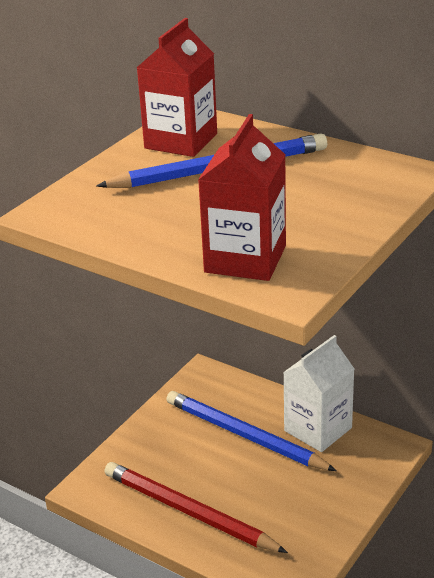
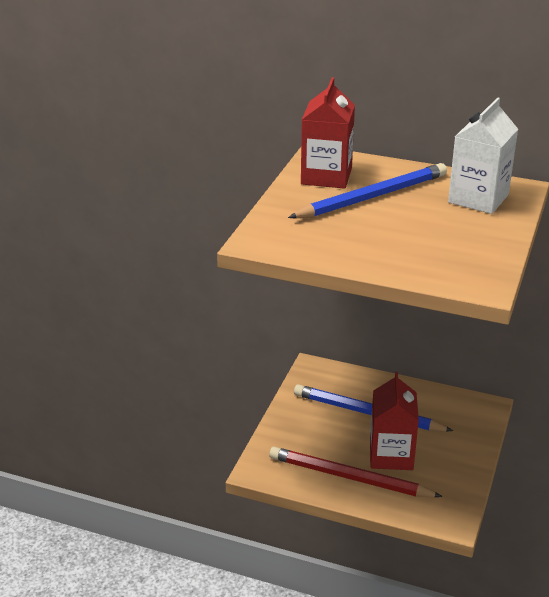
camera: 15 degrees left, 0 degrees up
red carton [198,114,286,281] -> red carton moved to [370,372,419,470]
white carton [283,335,354,452] -> white carton moved to [448,98,518,214]

